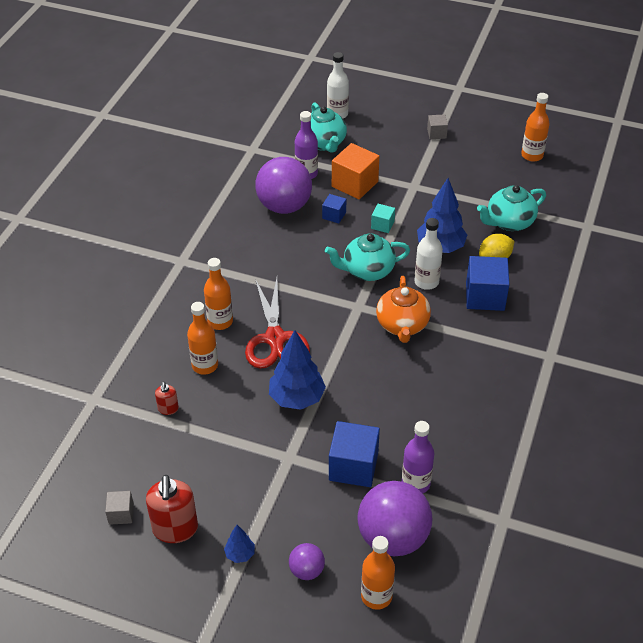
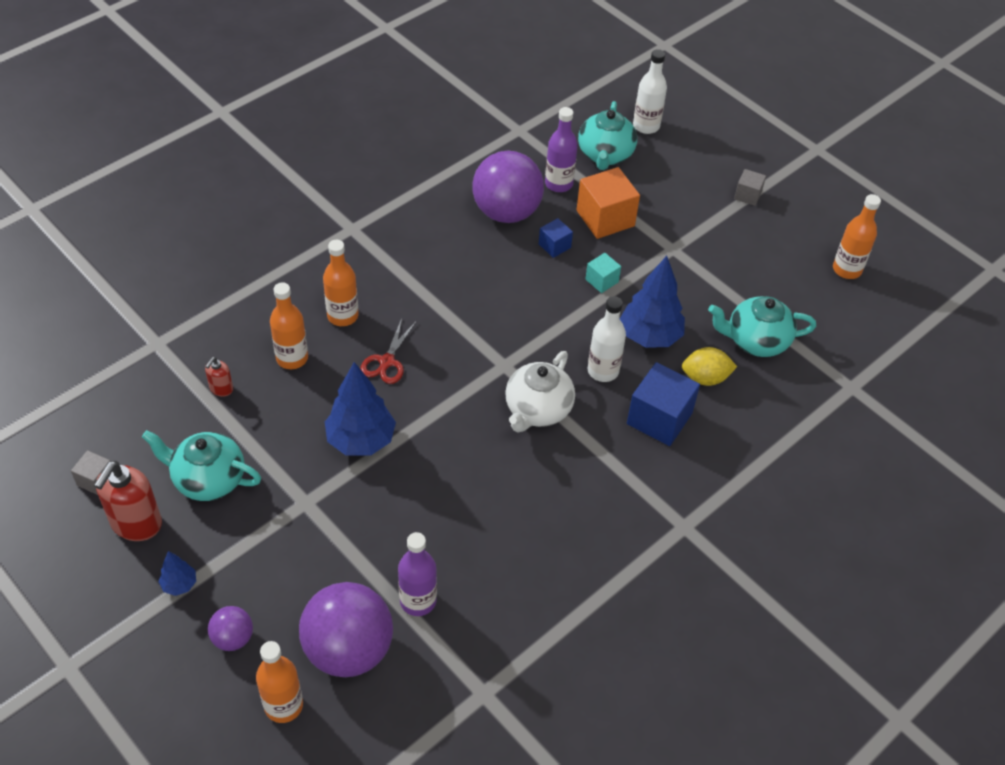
camera: 25 degrees right, 5 degrees up
red scissors [245,278,310,369] -> red scissors [360,318,416,384], size x0.55
turquoise teapot [325,233,410,281] -> turquoise teapot moved to [142,430,261,501]
blue cube [329,421,380,487] -> none
orange teapot [376,276,431,343] -> white teapot [505,351,575,433]

